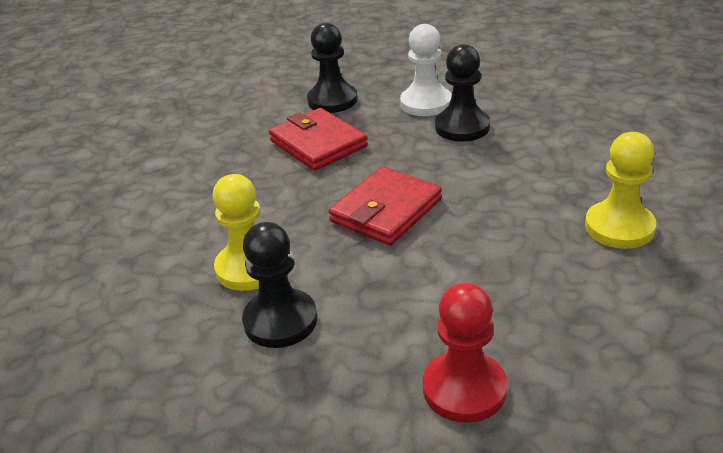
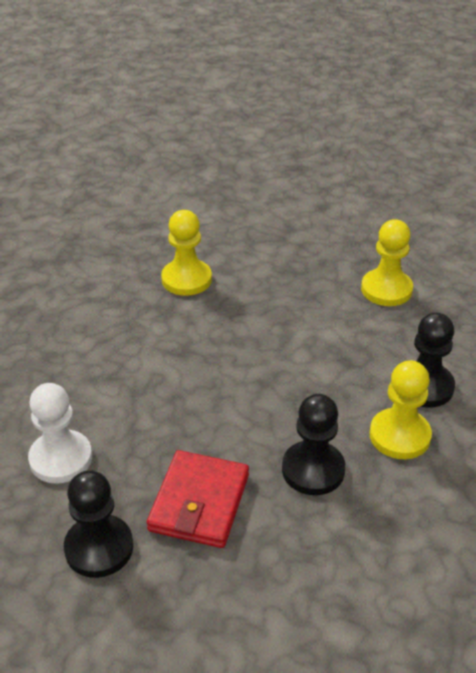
camera: 130 degrees left, 5 degrees up
red wallet [329,167,442,245] -> none
red pawn [423,283,507,423] -> yellow pawn [361,219,413,306]
black pawn [435,44,490,142] -> black pawn moved to [282,394,346,495]

